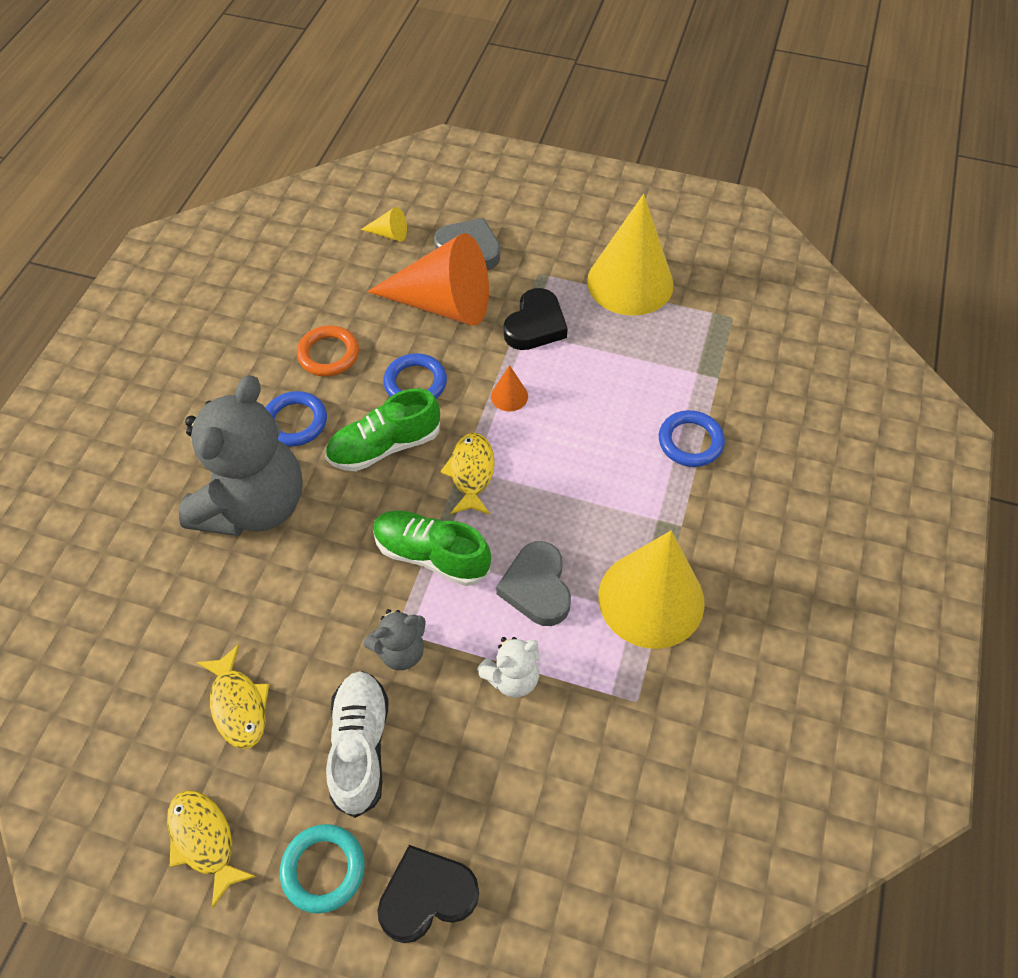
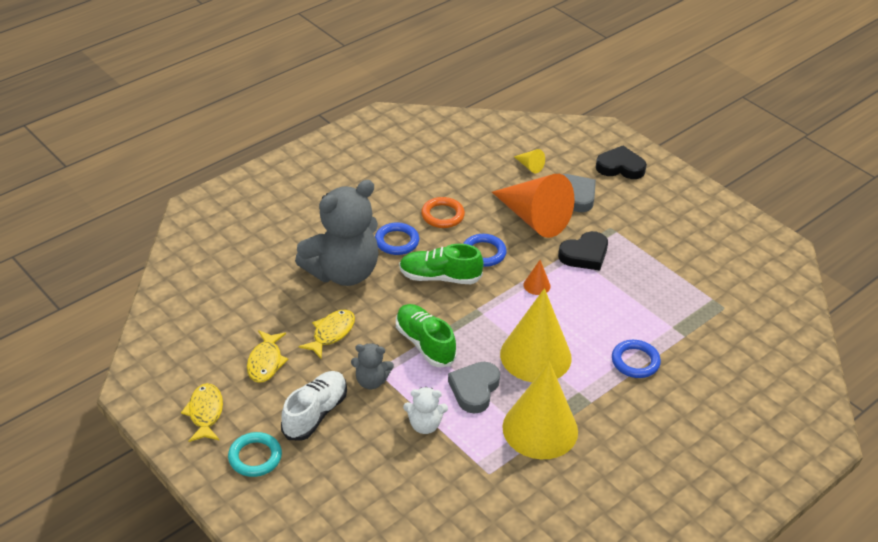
camera: 30 degrees right, 15 degrees down
black heart [377,845,479,943] -> black heart moved to [596,146,647,179]
yellow fish [440,433,495,515] -> yellow fish moved to [298,310,355,359]
yellow cone [587,194,674,316] -> yellow cone moved to [500,288,572,382]

